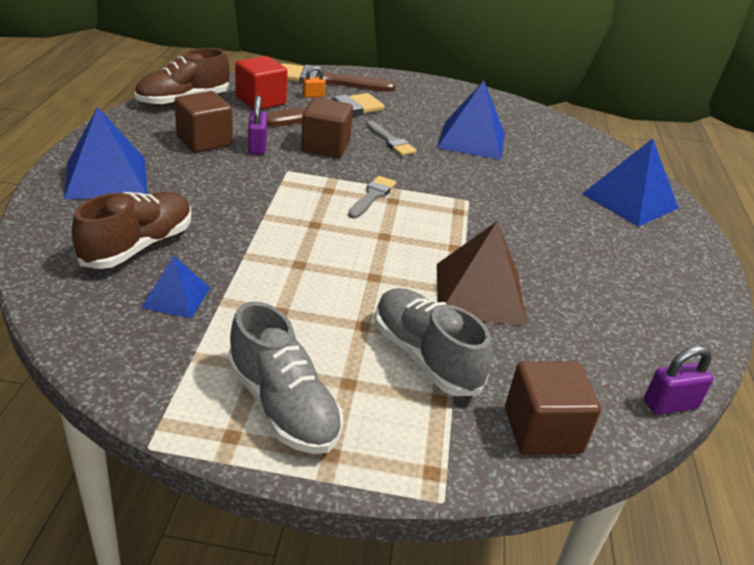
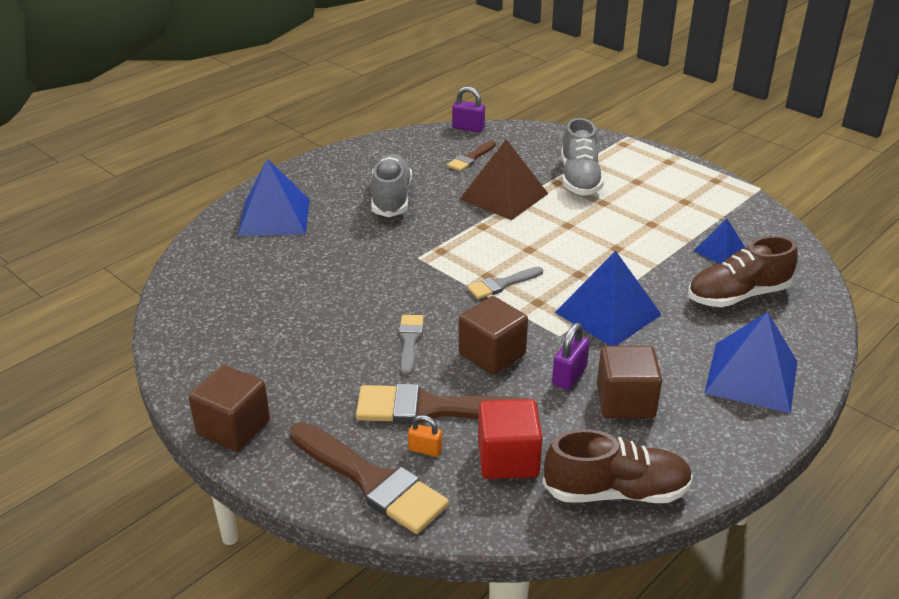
camera: 140 degrees left, 0 degrees up
grey shoe [227,301,343,454] -> grey shoe moved to [371,154,412,217]
blue pyramid [437,81,505,160] -> blue pyramid moved to [555,251,662,346]
brown cube [505,361,601,455] -> brown cube moved to [188,365,270,451]
none -> brown brush [447,140,496,171]

